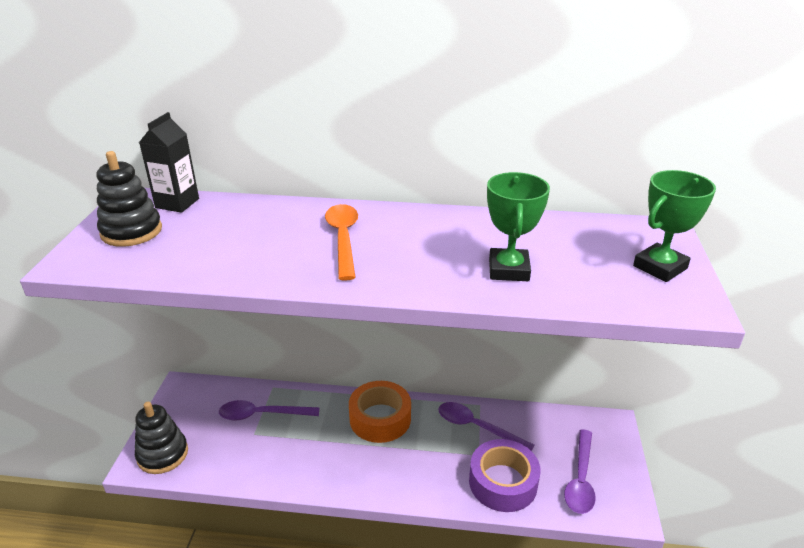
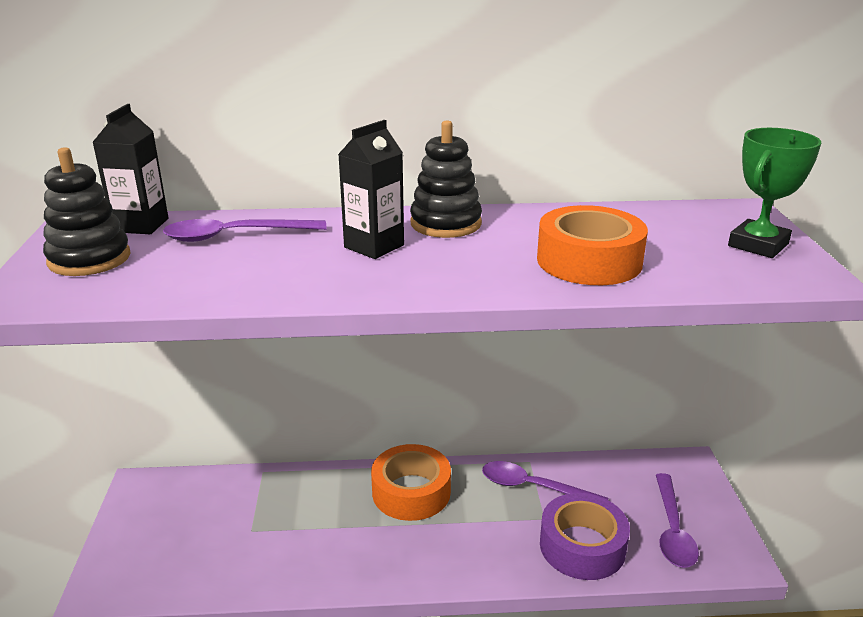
camera: 10 degrees left, 5 degrees down
black stacking toy [135,402,188,474] -> black stacking toy moved to [410,120,482,238]
purple spoon [219,400,320,421] -> purple spoon moved to [163,219,326,242]
orange spoon [325,204,358,281] -> black carton [338,120,404,259]
green trophy [487,172,550,281] -> orange tape [537,205,648,285]

